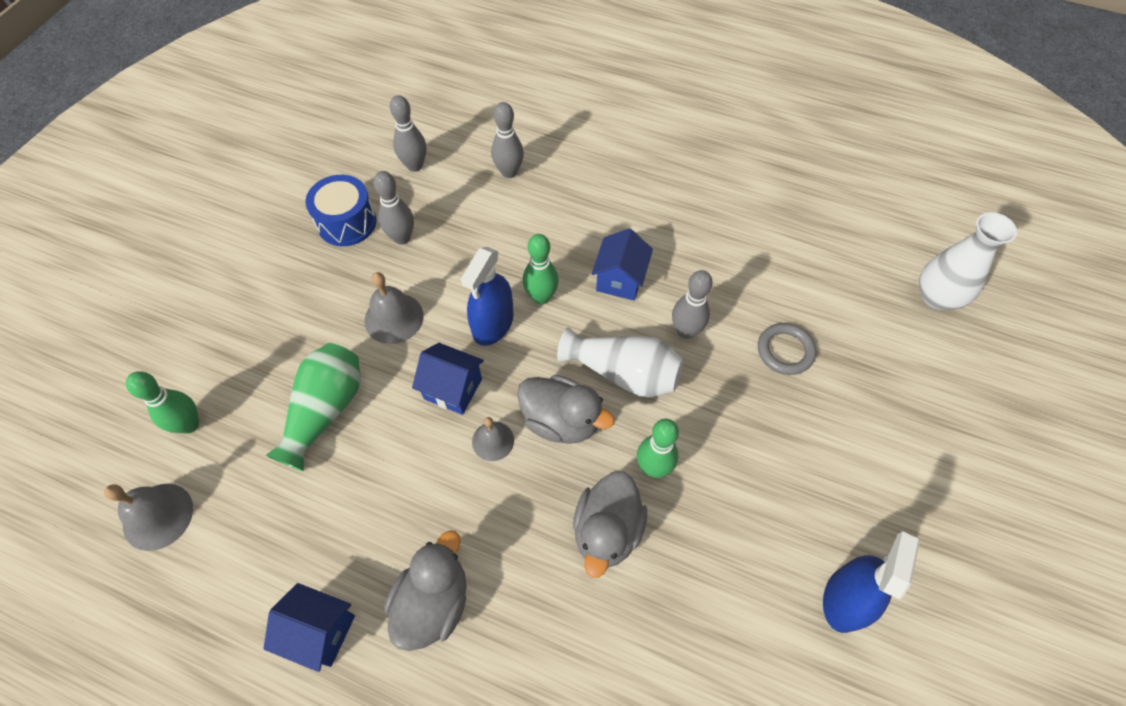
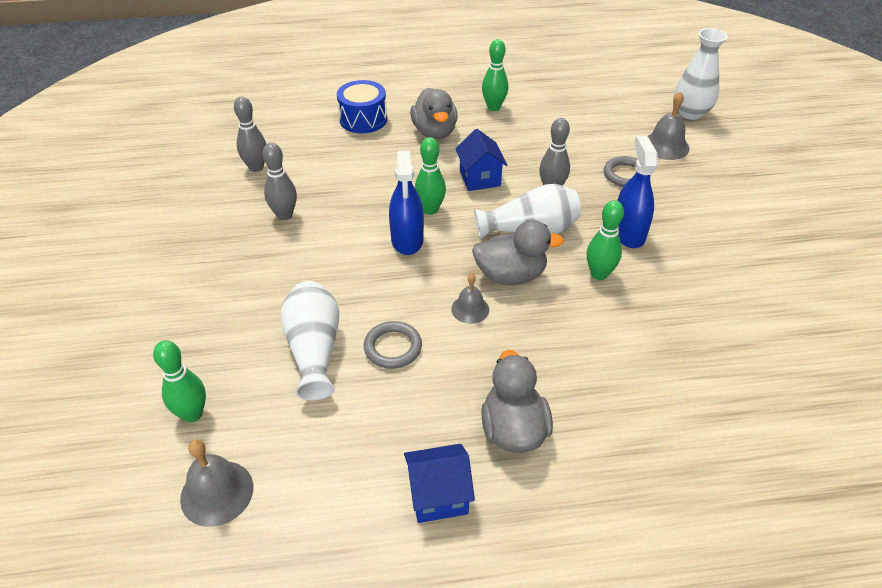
camera: 30 degrees left, 15 degrees down
green vase [266,343,360,471] -> white vase [280,281,339,400]
blue drum [305,175,377,246] -> blue drum moved to [337,80,387,134]
grey bell [365,272,424,344] -> grey bell moved to [648,91,689,160]
blue house [412,343,484,415] -> none
grey bowling pin [491,102,524,178] -> none
grey duck [573,471,647,578] -> grey duck moved to [410,88,458,139]
blue spray bottle [823,531,919,633] -> blue spray bottle moved to [617,136,658,248]
none -> grey ring [364,321,422,369]
none -> green bowling pin [482,39,508,111]

